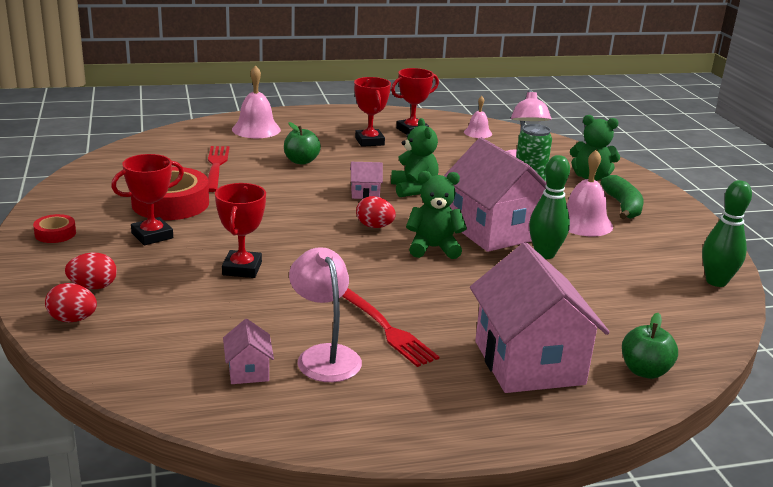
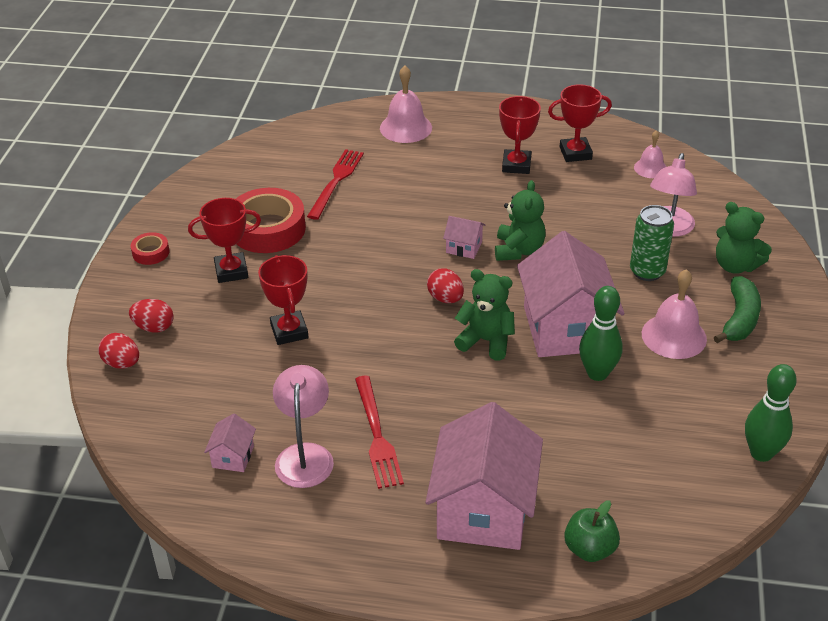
camera: 25 degrees right, 15 degrees up
red trophy [215,183,266,278] -> red trophy turned 45 degrees counterclockwise [258,255,309,345]
green apple [284,122,321,165] -> none

